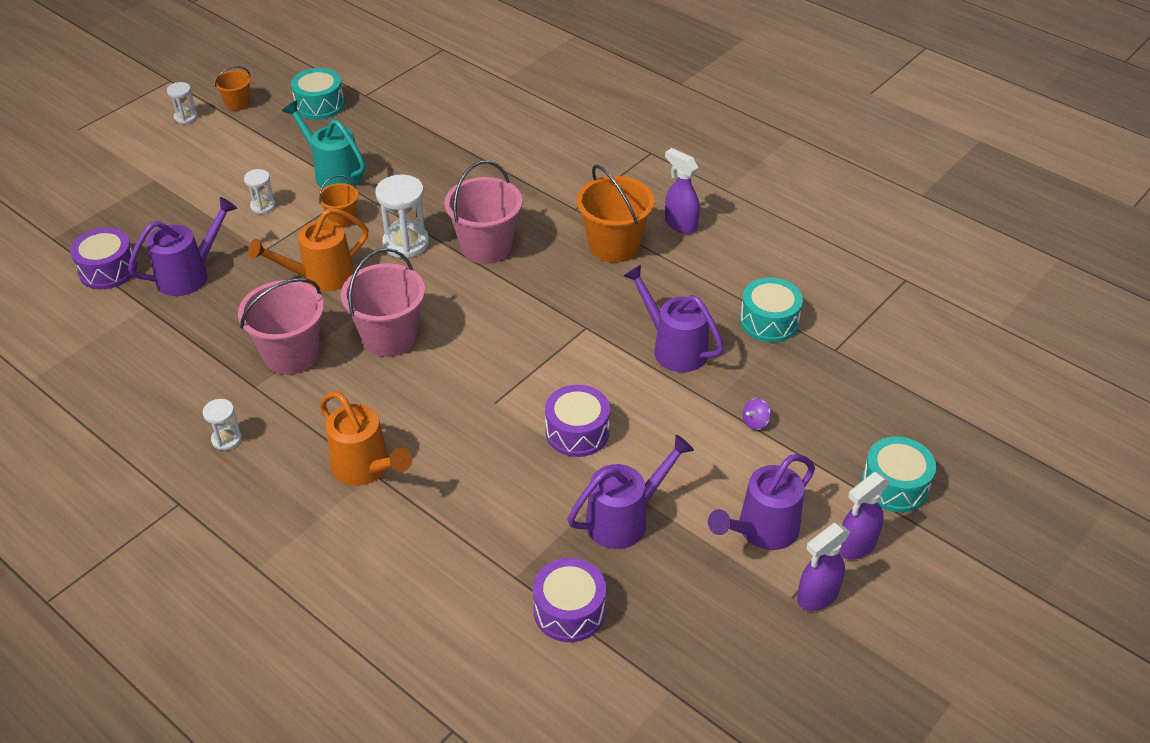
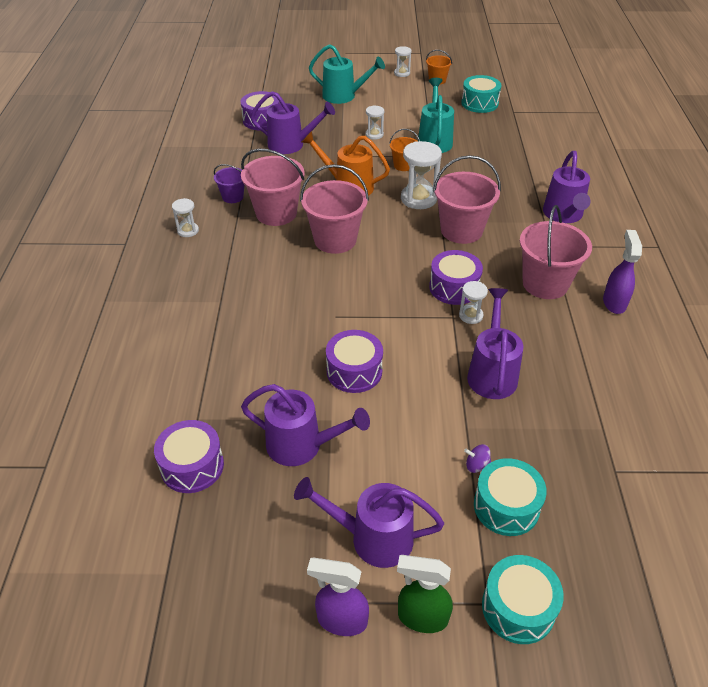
camera: 50 degrees right, 0 degrees up
orange watering can [320,391,412,486] -> none
orange bucket [577,165,655,263] -> pink bucket [520,205,592,299]
turquoise drum [740,277,803,342] -> turquoise drum moved to [474,458,547,536]
purple spray bottle [839,472,890,560] -> green spray bottle [397,555,453,633]
none -> purple bucket [214,164,244,203]
none -> turquoise watering can [309,44,385,104]
none -> purple drum [429,250,483,305]
none -> white hourglass [459,281,488,324]
none -> purple watering can [543,151,591,223]

